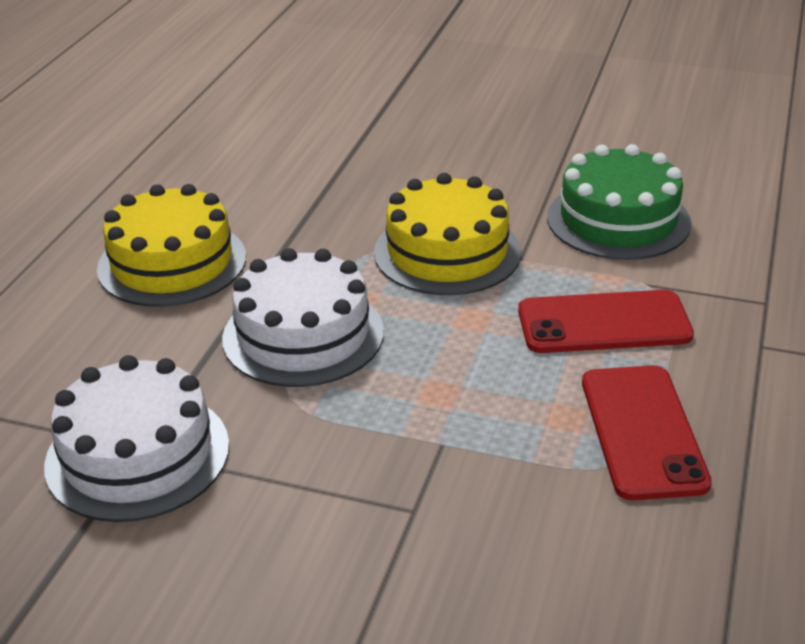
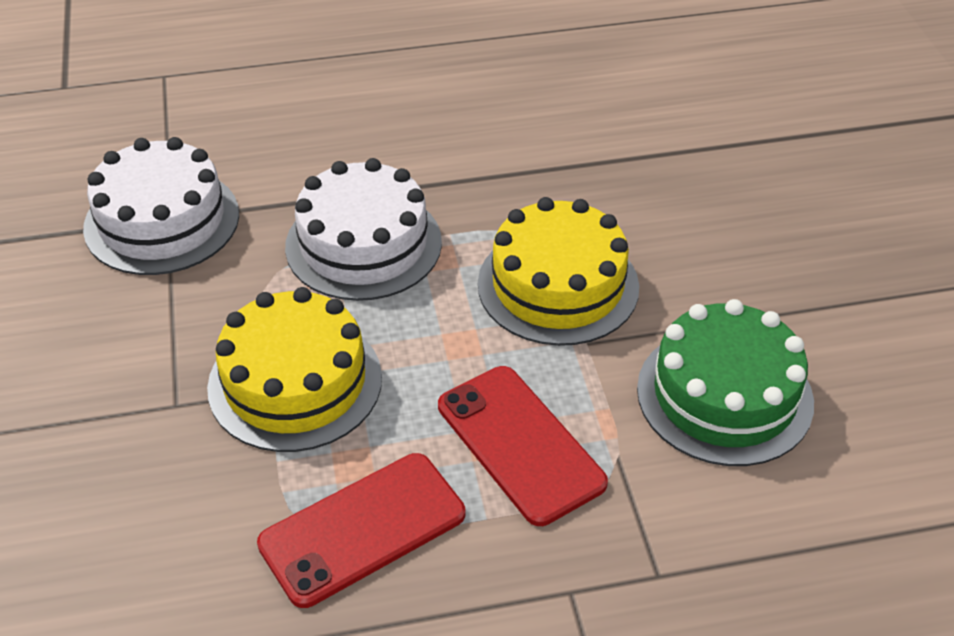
camera: 60 degrees right, 10 degrees up
yellow cake [97,184,246,307] -> yellow cake moved to [207,287,382,452]

